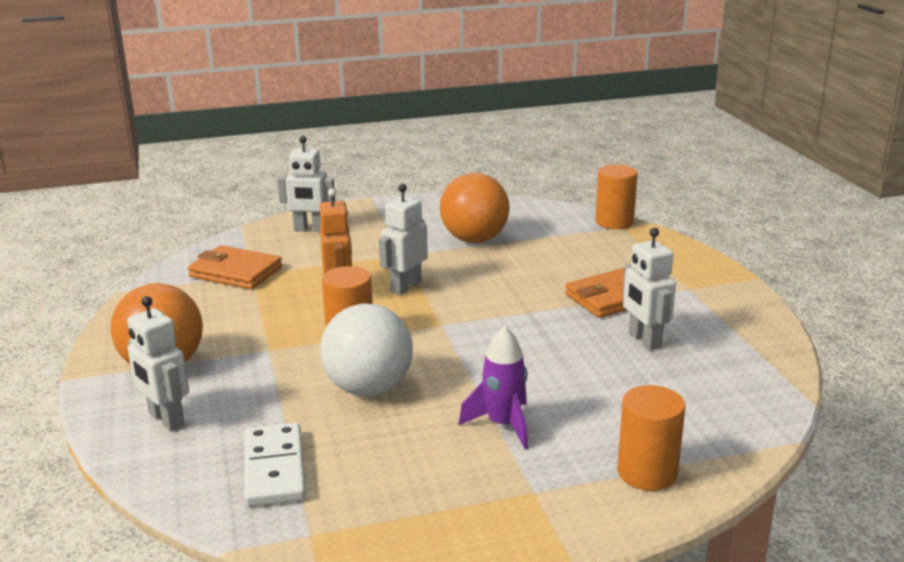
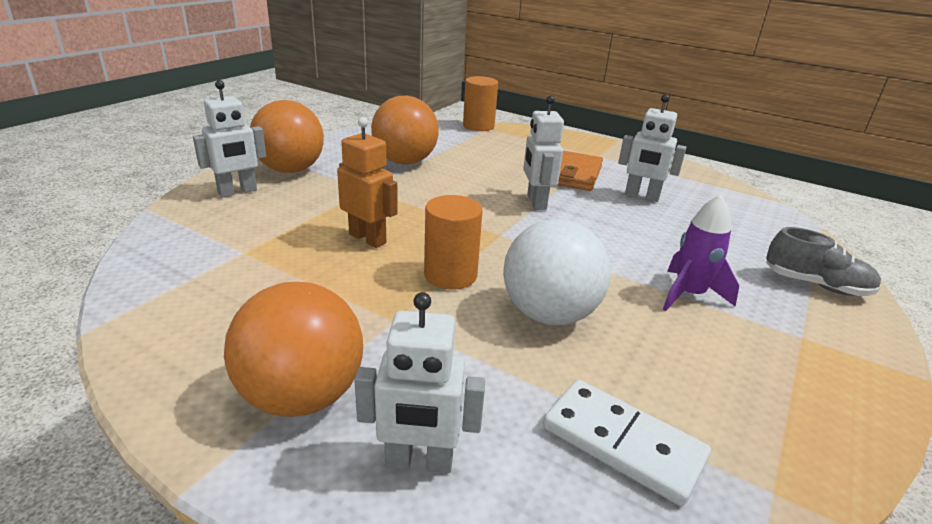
camera: 45 degrees left, 5 degrees up
orange wallet [188,245,282,290] -> none
white robot [379,184,428,295] -> white robot moved to [523,96,564,210]
orange cylinder [617,385,686,491] -> grey shoe [766,227,881,296]
none -> orange ball [250,100,324,173]

